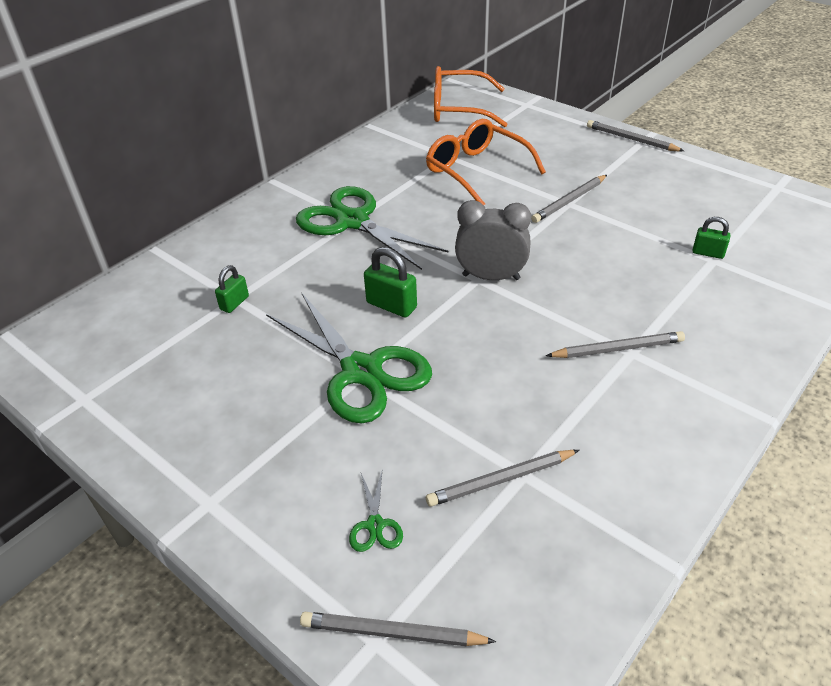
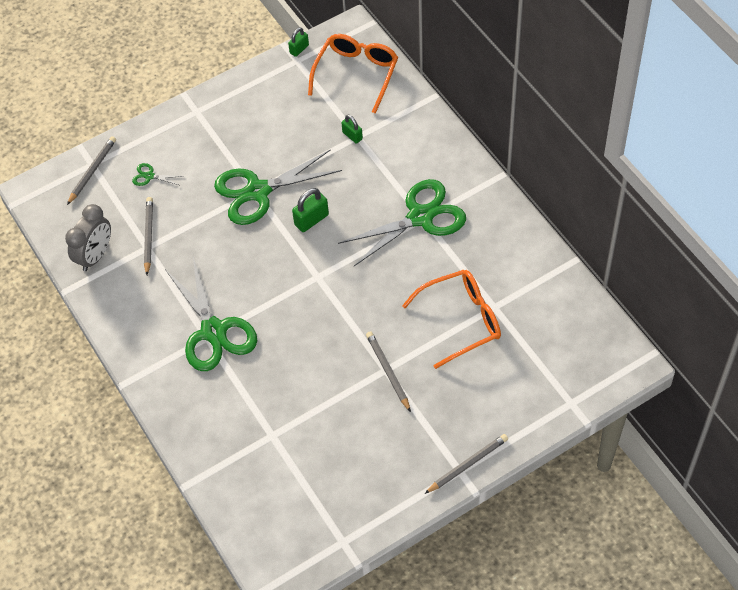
camera: 110 degrees right, 15 degrees up
orange glasses [434,66,507,127] -> orange glasses moved to [308,34,398,114]
grey clock [455,200,531,280] -> grey clock moved to [65,204,111,271]
grey pencil [546,331,685,358] -> green scissors [165,257,257,371]
green padlock [692,217,730,259] -> green padlock moved to [288,27,309,57]

